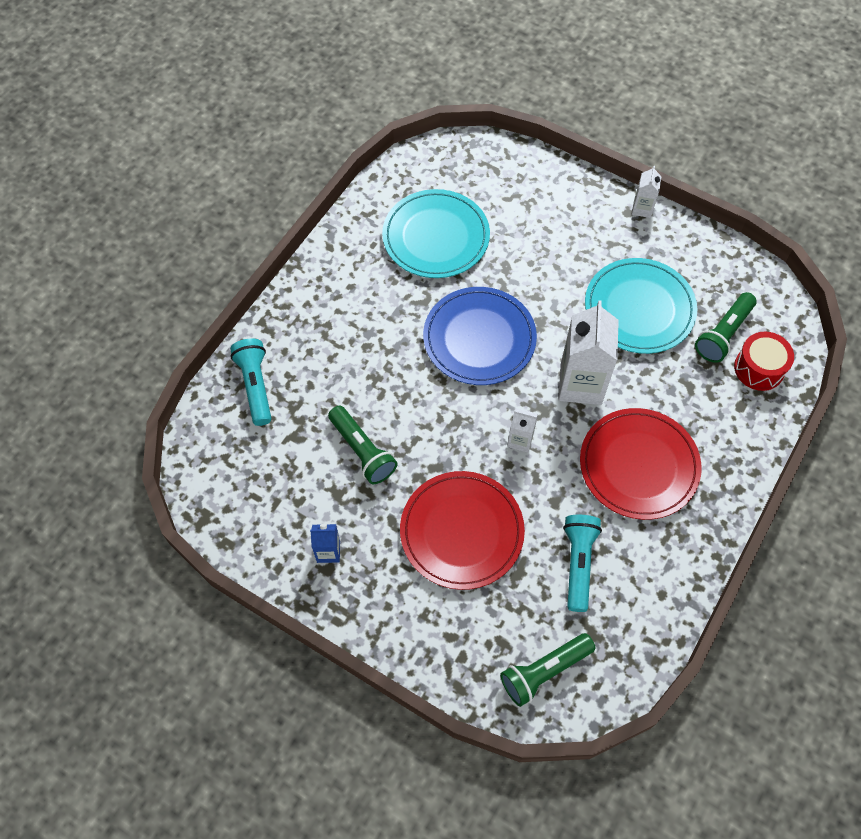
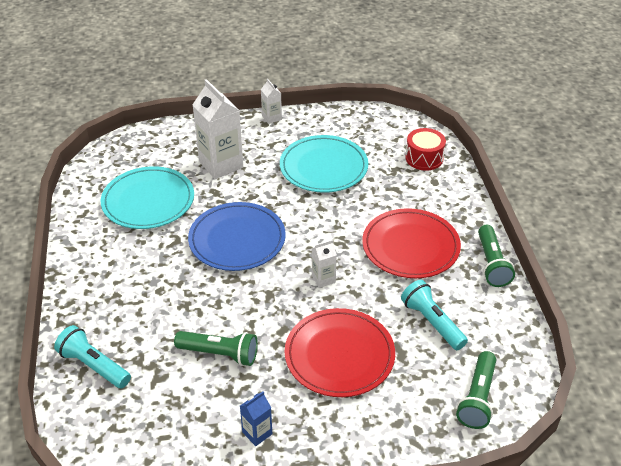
camera: 40 degrees left, 20 degrees down
white carton [559,300,619,405] -> white carton moved to [192,79,243,179]
green flashlight [695,292,756,363] -> green flashlight moved to [478,225,515,287]

